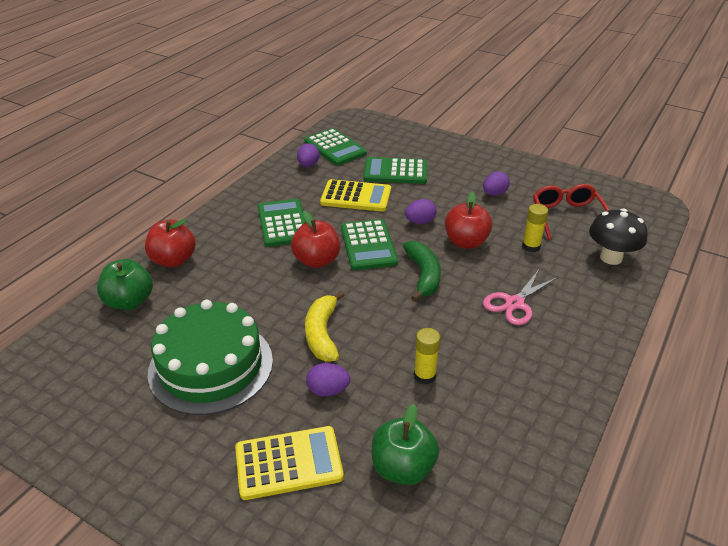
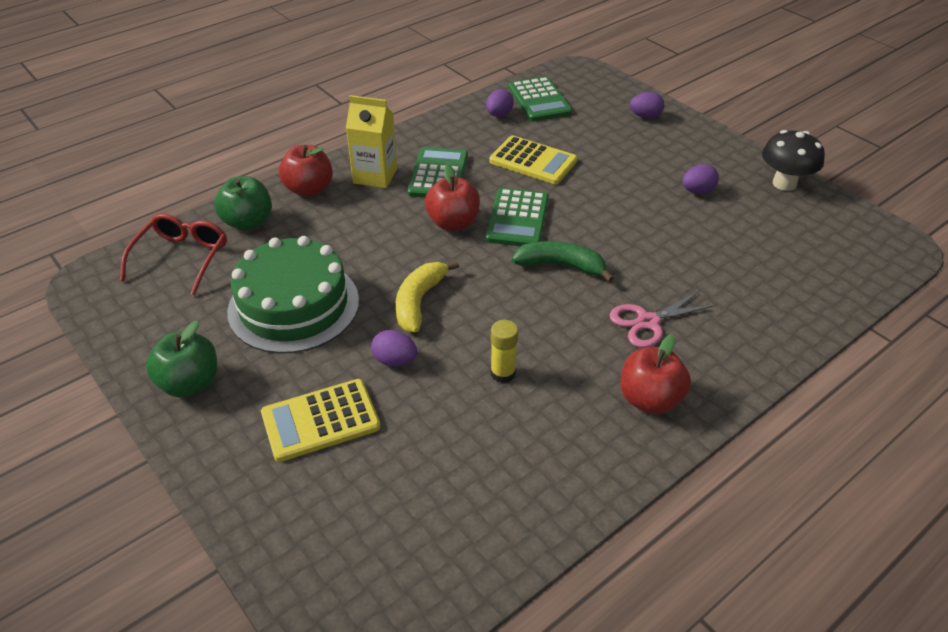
camera: 20 degrees right, 5 degrees up
yellow calculator [235,426,344,500] -> yellow calculator turned 150 degrees clockwise [261,379,380,462]
green calculator [363,157,427,184] -> none
green apple [372,404,439,485] -> green apple moved to [146,320,217,398]
green banana [403,241,441,301] -> green banana turned 90 degrees counterclockwise [512,241,614,283]
purple egg [405,199,437,224] -> purple egg moved to [630,92,665,119]
red apple [445,192,493,249] -> red apple moved to [621,334,691,414]
yellow glue stick [522,204,548,252] -> none
red glasses [533,184,609,240] -> red glasses moved to [120,213,227,295]
black mushroom [589,209,647,265] -> black mushroom moved to [762,130,825,191]
none -> yellow carton [346,95,397,188]

